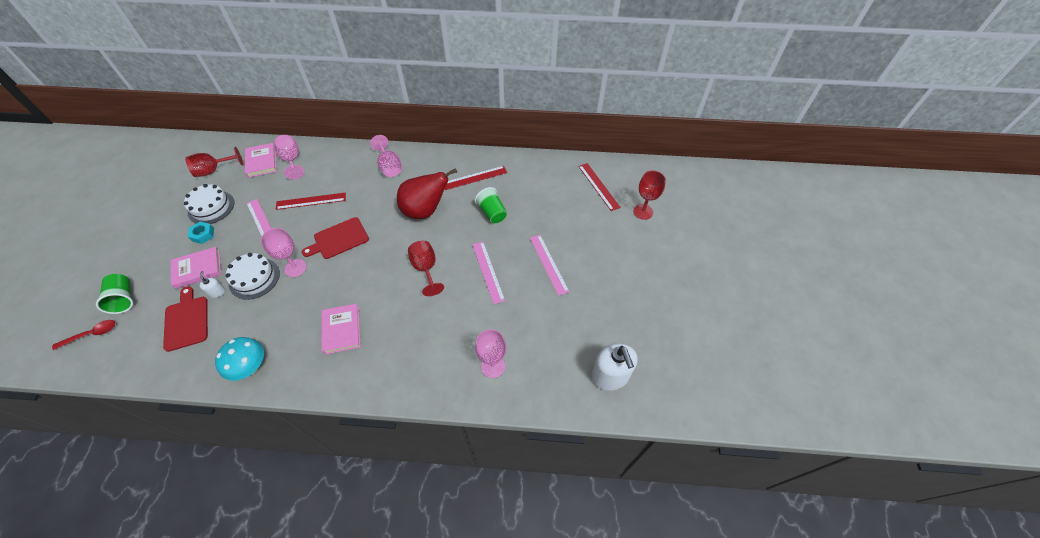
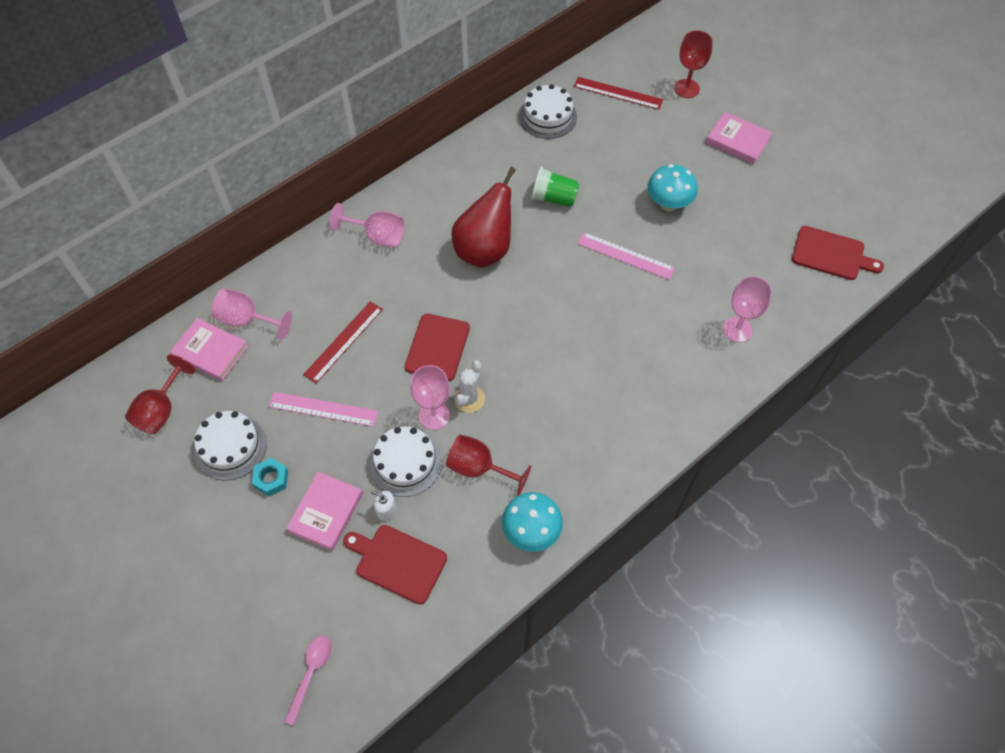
camera: 45 degrees left, 5 degrees up
red spoon [52,320,115,350] -> pink spoon [284,636,332,725]
green cup [96,274,134,314] -> none
pink book [321,304,361,355] -> pink book moved to [706,112,772,164]
red goblet [408,241,444,296] -> red goblet moved to [446,434,531,496]
red ruler [445,166,507,190] -> none
pink ruler [530,235,570,296] -> turquoise mushroom [647,164,698,211]
white soap dispenser [591,343,638,391] -> red cutting board [792,226,884,280]
none -> white cactus [454,361,485,413]
none -> white cake [519,84,577,139]

